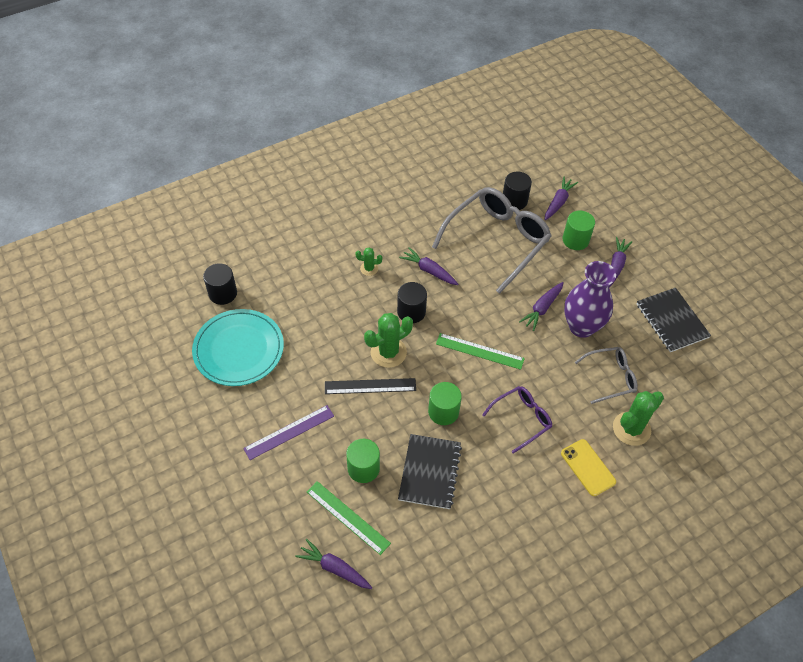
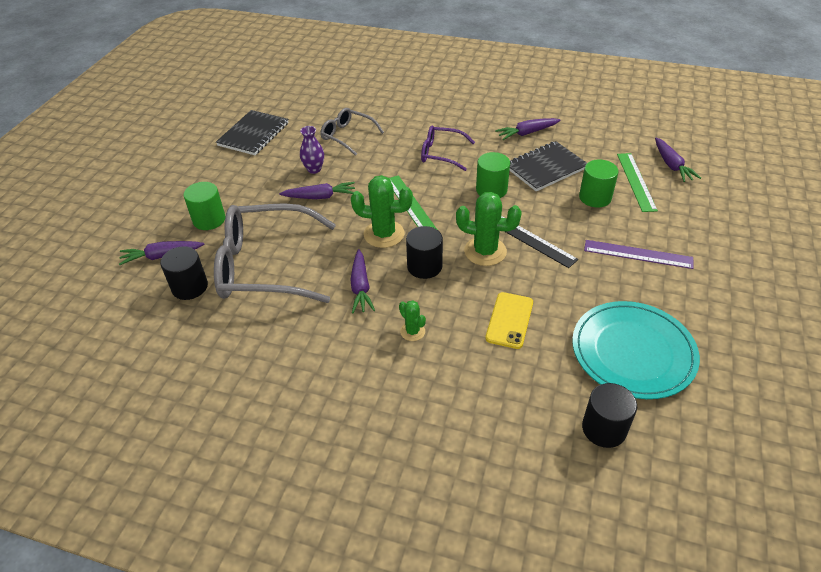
camera: 130 degrees left, 10 degrees down
yellow phone [561,439,616,496] -> yellow phone moved to [485,292,533,349]
purple vase [564,261,616,338] -> purple vase [300,126,324,174], size x0.50
purple carrot [609,237,632,287] -> purple carrot moved to [495,118,561,140]
green cactus [613,391,664,446] -> green cactus moved to [351,175,413,248]

